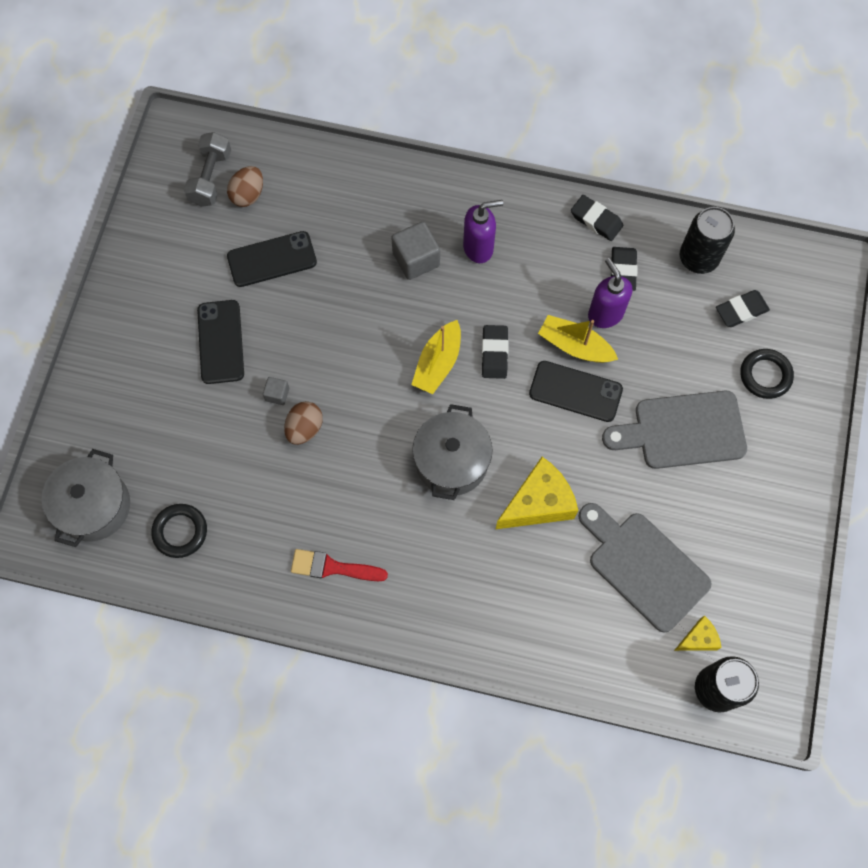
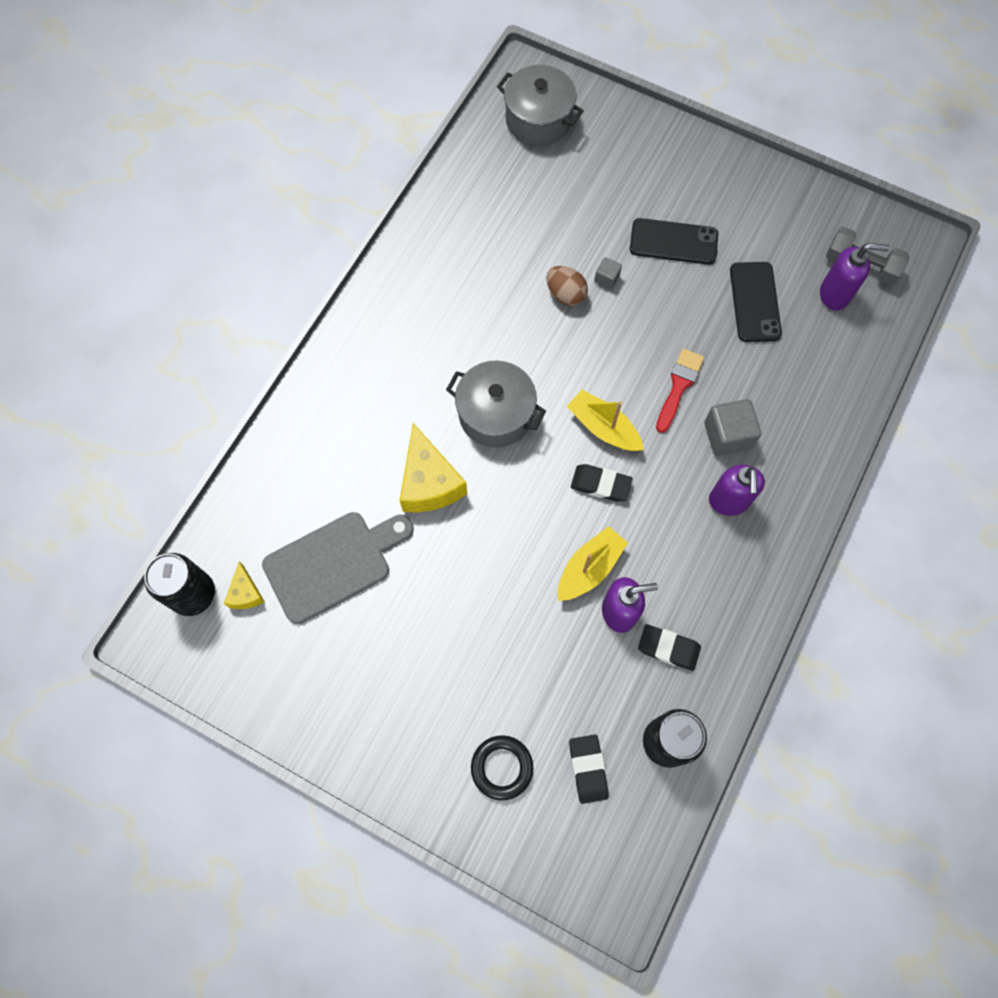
camera: 105 degrees right, 0 degrees up
black ring [151,504,207,558] -> none
brown egg [227,166,263,207] -> purple soap dispenser [820,243,890,311]
red brush [291,549,388,581] -> red brush moved to [656,349,704,433]
black phone [529,361,623,422] -> none
black eraser [571,195,623,241] -> none
grey cutting board [602,391,747,469] -> none

